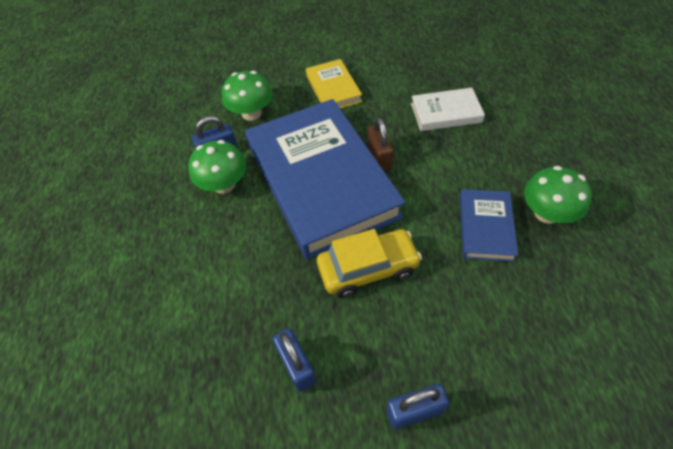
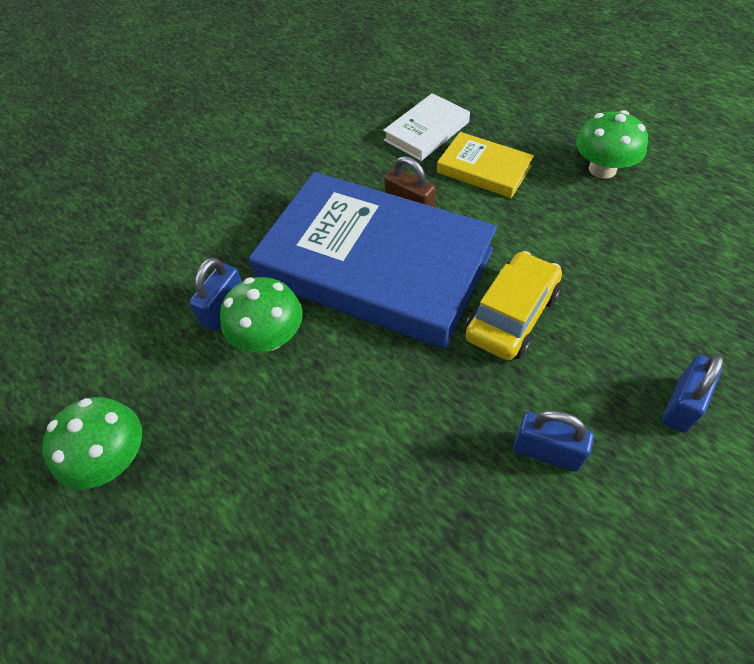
camera: 40 degrees left, 0 degrees up
green mushroom [222,71,272,121] -> green mushroom moved to [42,397,142,489]
yellow book [306,59,362,109] -> yellow book moved to [437,132,534,198]
blue book [459,189,518,262] -> none

